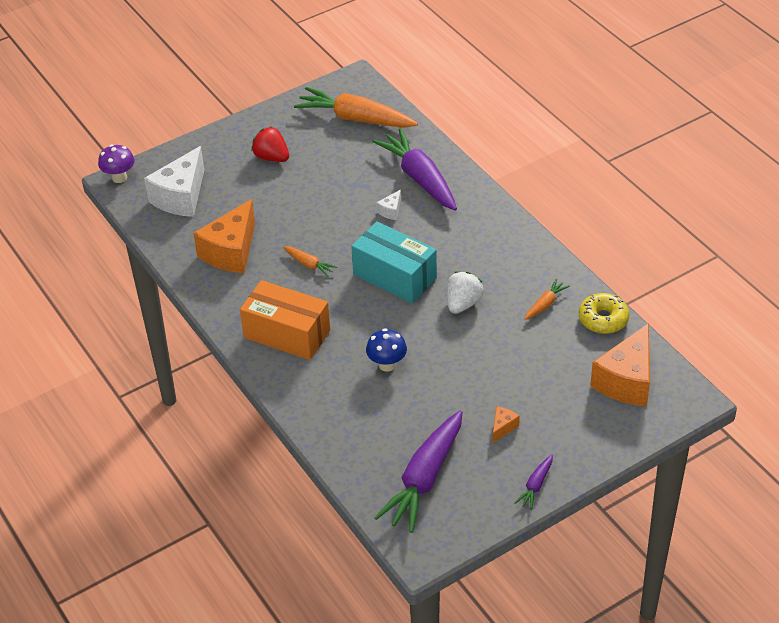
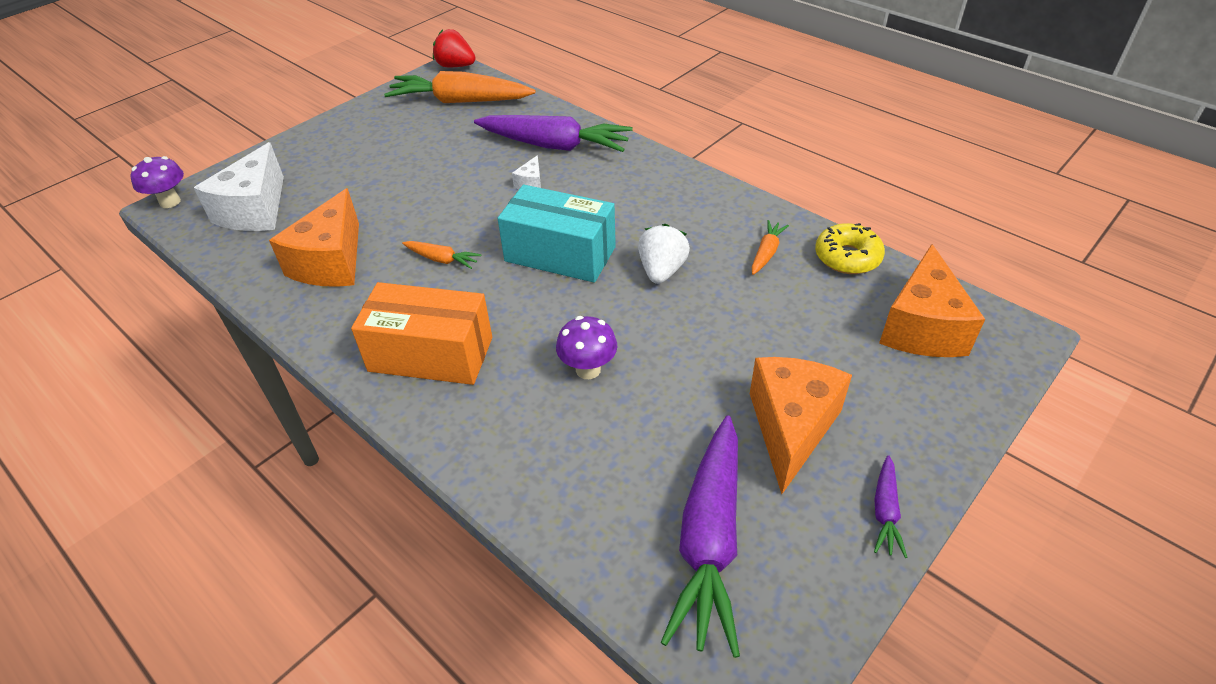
camera: 15 degrees left, 0 degrees up
red strawberry [251,126,289,162] -> red strawberry moved to [433,29,476,67]
blue mushroom [366,328,407,372] -> purple mushroom [556,316,617,379]
purple carrot [372,128,457,211] -> purple carrot turned 150 degrees clockwise [474,115,633,152]
orange cheese [493,406,520,443] -> orange cheese [750,357,852,494], size x2.34

